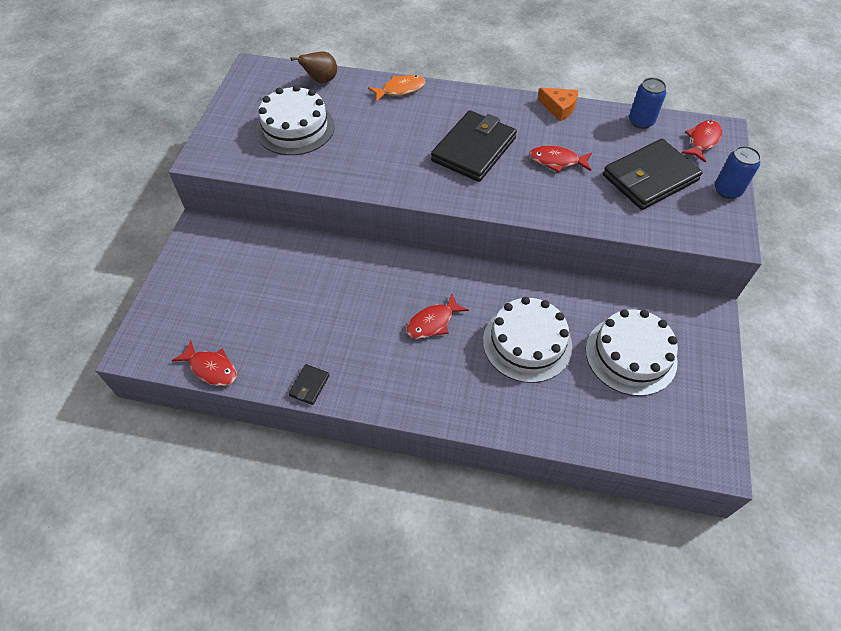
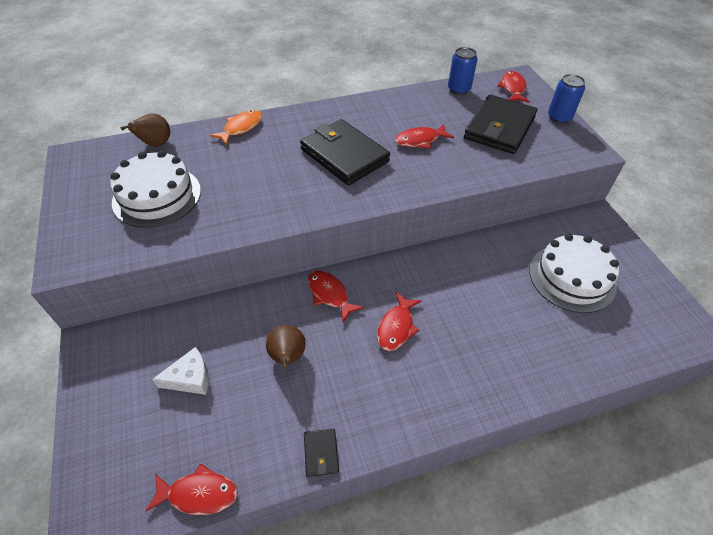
camera: 30 degrees left, 5 degrees down
black wallet [431,110,517,182] -> black wallet turned 45 degrees counterclockwise [300,119,390,185]
white cake [483,297,572,383] -> none
orange cheese [538,88,578,121] -> none
none -> white cheese [152,347,209,395]
none -> brown pear [266,325,306,370]
none -> red fish [308,271,364,322]

